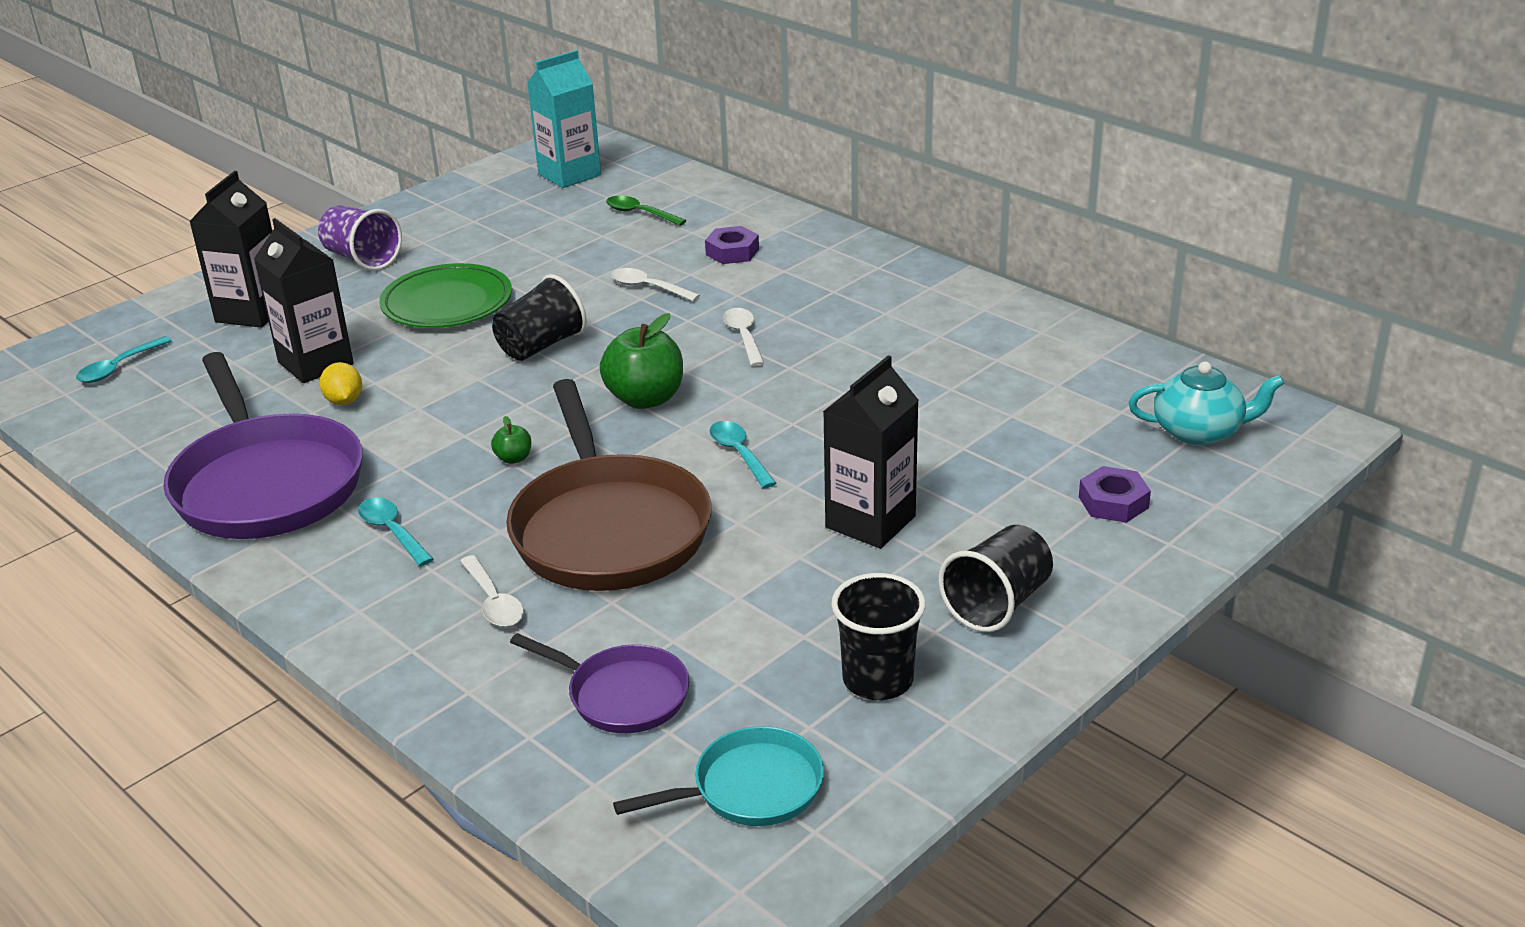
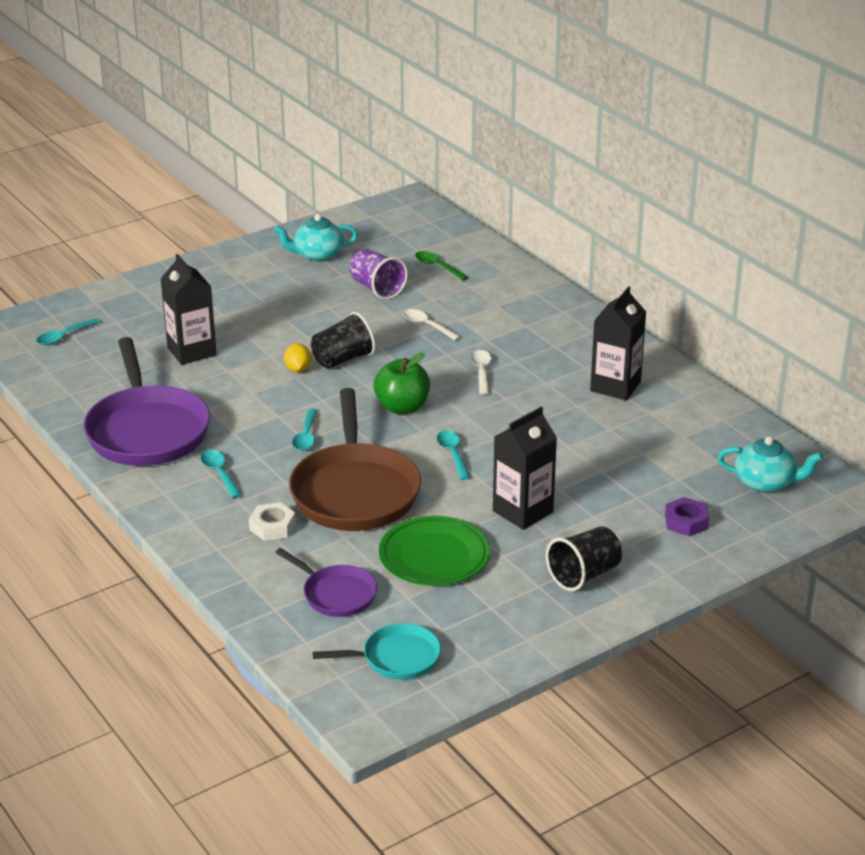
camera: 10 degrees right, 0 degrees up
black carton [189,171,272,328] -> black carton moved to [590,287,646,400]
purple cup [318,205,402,271] -> purple cup moved to [349,249,408,300]
yellow lemon [320,362,362,405] -> yellow lemon moved to [284,343,311,372]
green plate [379,263,512,328] -> green plate moved to [379,516,490,586]
white spoon [460,555,524,627] -> white nut [249,502,296,541]
green apple [491,416,531,464] -> turquoise spoon [292,409,317,451]
turquoise carton [527,50,601,188] -> none
purple nut [705,226,759,264] -> none
black cup [831,573,926,700] -> none
none -> turquoise teapot [274,214,358,262]

